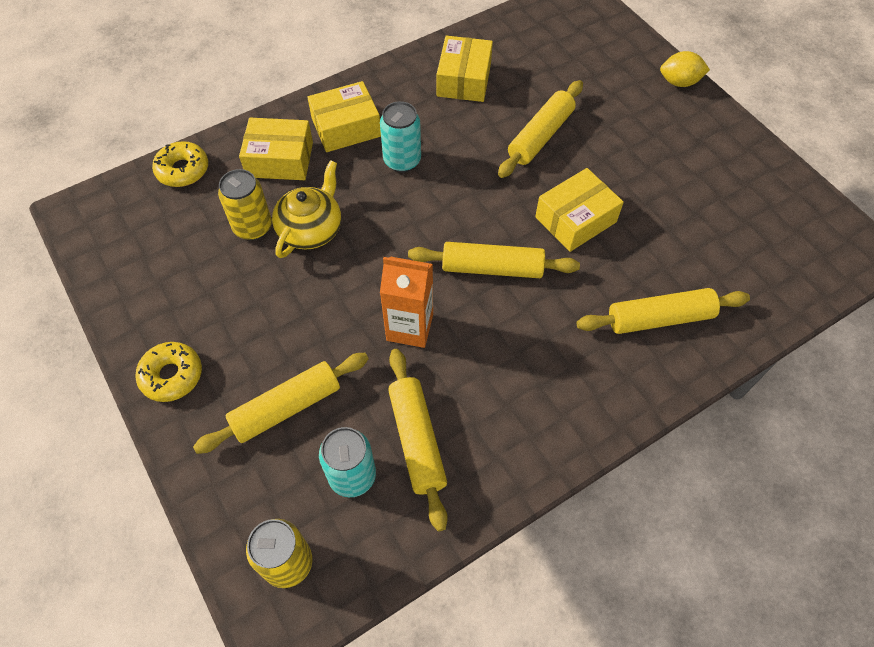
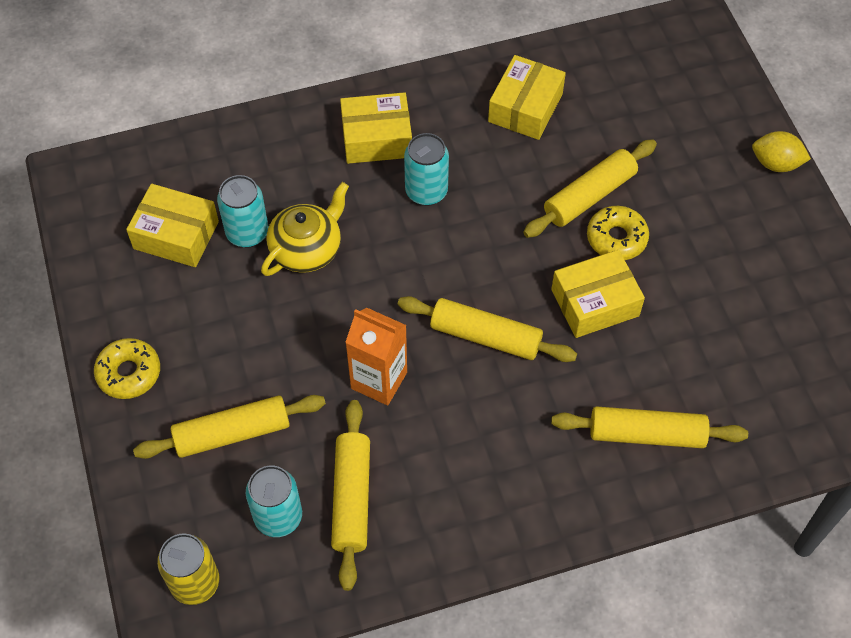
camera: 15 degrees right, 0 degrees up
yellow donut [152,141,208,187] -> yellow donut moved to [587,206,649,260]
yellow can [218,169,272,240] -> turquoise can [217,175,268,248]
yellow box [239,118,313,180] -> yellow box moved to [126,184,219,267]

